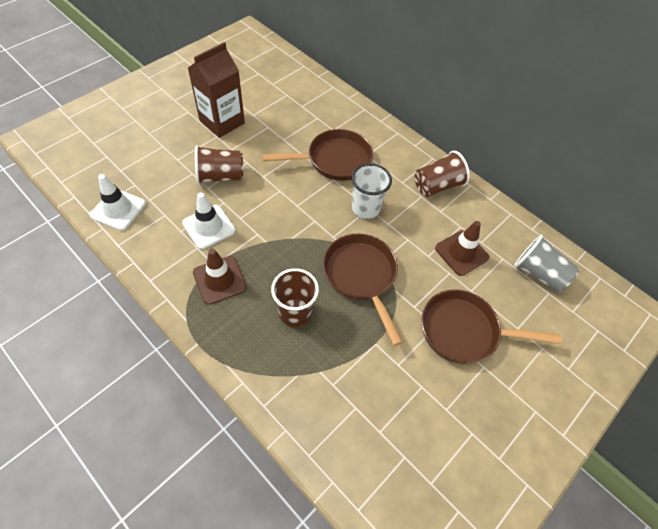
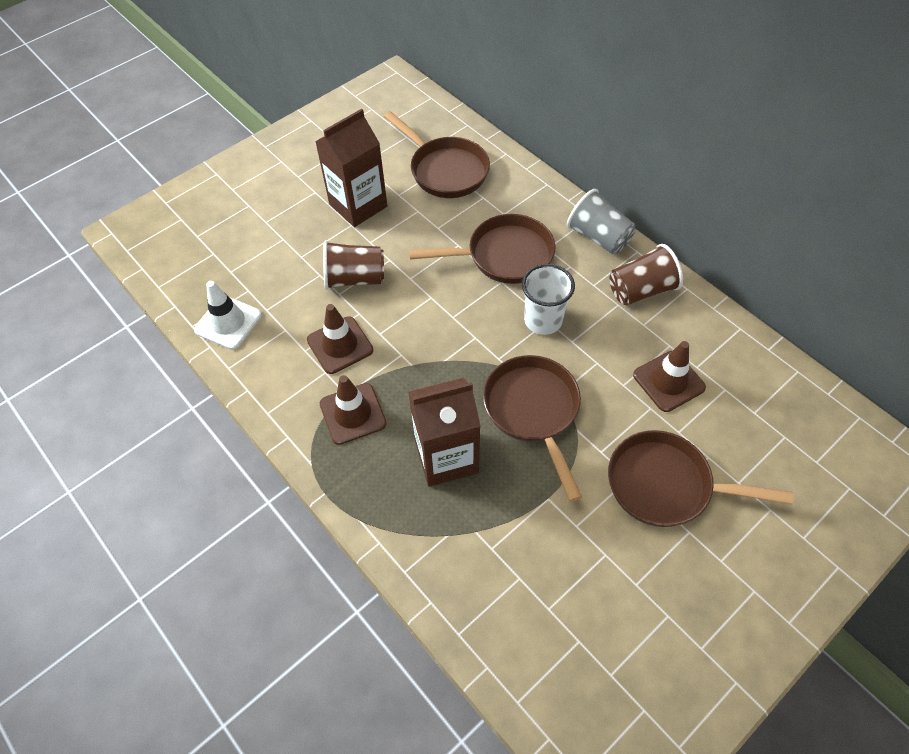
camera: 10 degrees right, 0 degrees up
white traffic cone [182,193,236,249] -> brown traffic cone [307,304,373,374]
brown cup [271,268,319,327] -> brown carton [408,378,480,487]
grey cup [514,235,579,292] -> grey cup moved to [567,189,636,254]
none -> brown pan [384,111,490,198]

